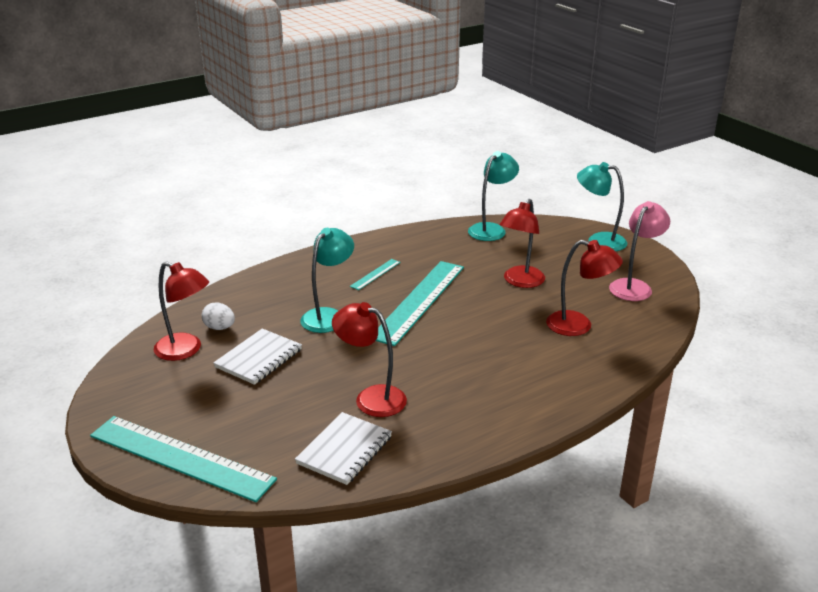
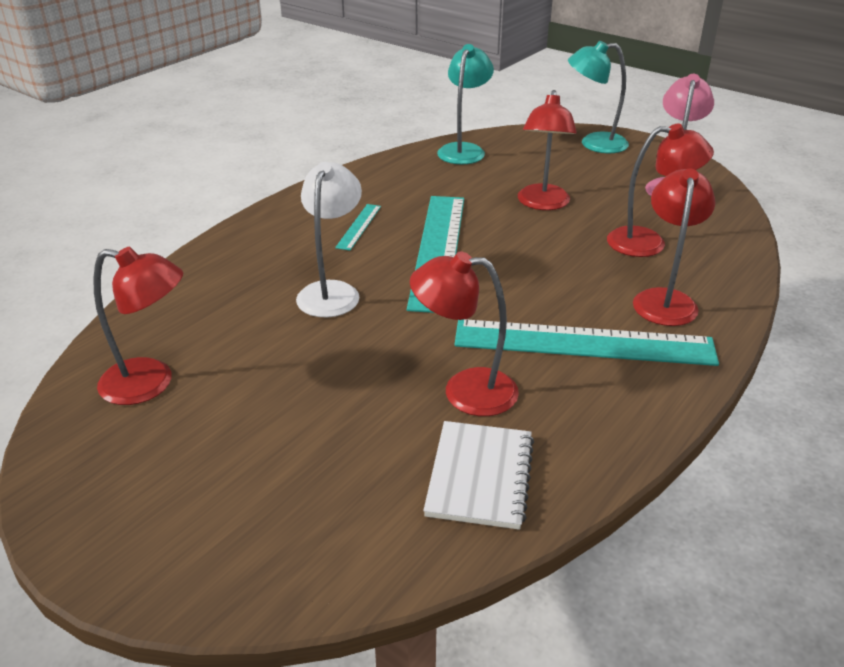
camera: 20 degrees left, 5 degrees up
turquoise ruler [90,416,277,502] -> turquoise ruler moved to [454,319,719,366]
white egg [202,302,235,330] -> none
white notebook [213,328,302,385] -> none
turquoise lamp [300,228,354,333] -> white lamp [296,162,362,317]
none -> red lamp [633,169,715,326]

